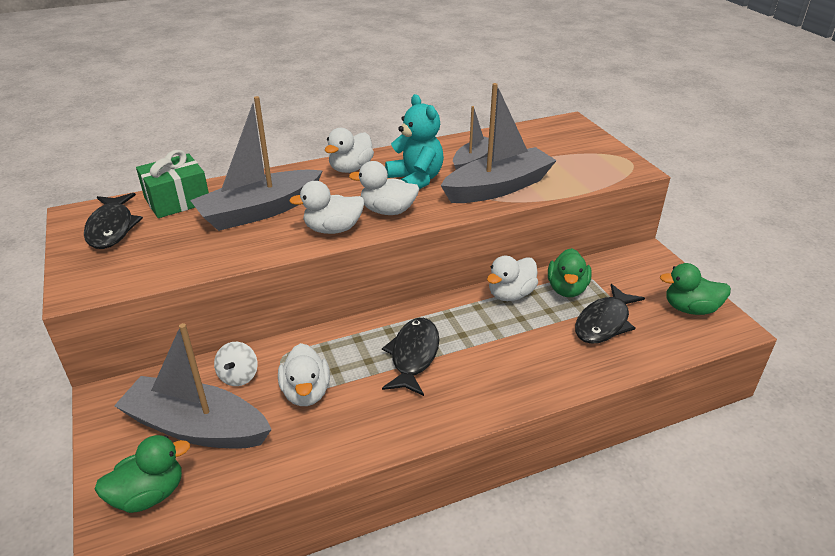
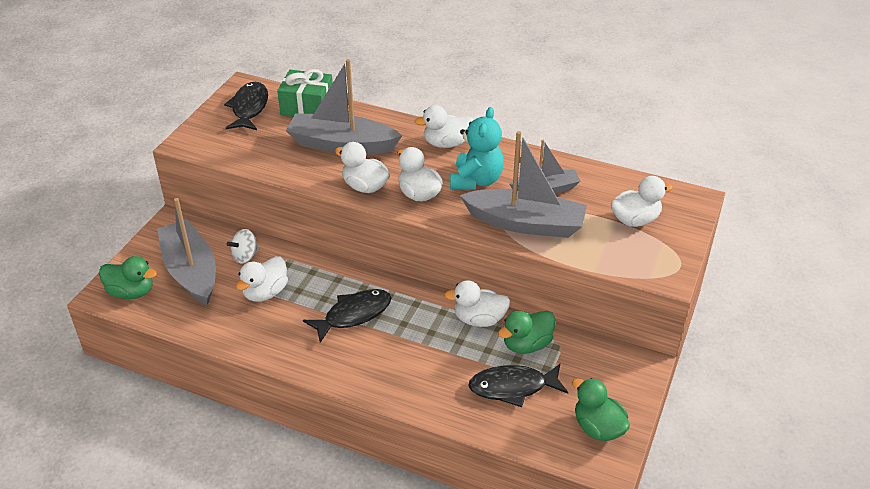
camera: 45 degrees right, 5 degrees up
black fish [84,193,143,249] -> black fish turned 150 degrees clockwise [224,82,268,130]
none -> white duck [611,176,673,227]

